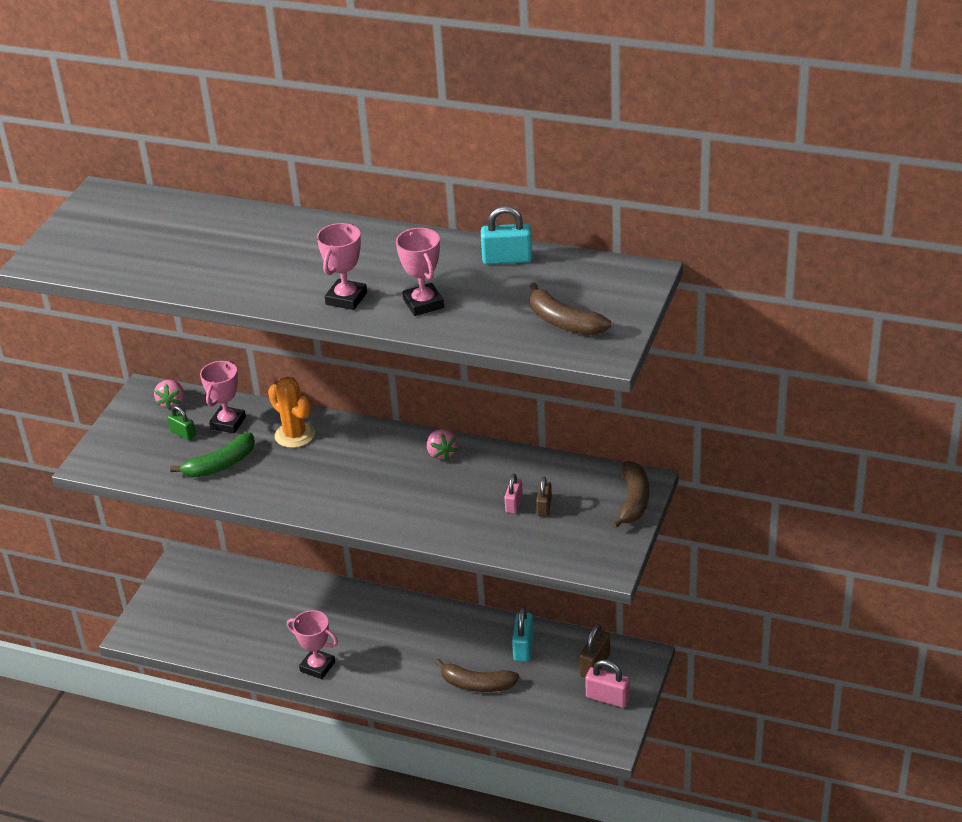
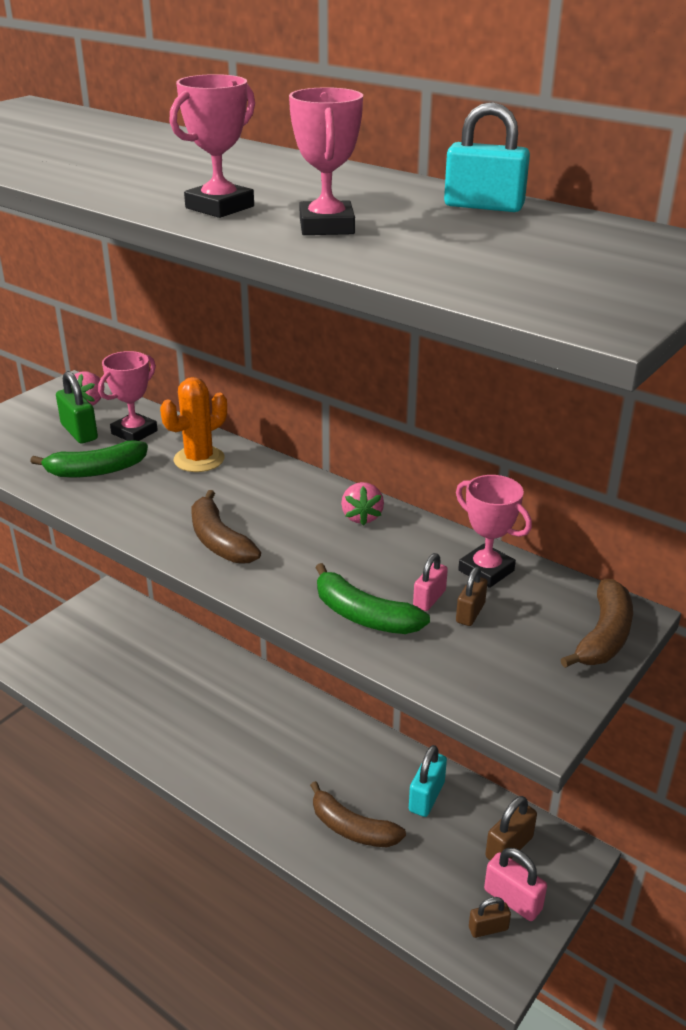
camera: 15 degrees right, 5 degrees down
green padlock [167,406,196,440] -> green padlock [56,371,98,444], size x1.55
orange cactus [268,376,315,448] -> orange cactus turned 75 degrees clockwise [160,377,227,472]
pink trophy [287,610,338,679] -> pink trophy moved to [456,475,532,588]
brown banana [529,282,611,335] -> brown banana moved to [191,490,261,563]
none -> green banana [316,563,430,634]
none -> brown padlock [469,897,511,938]

